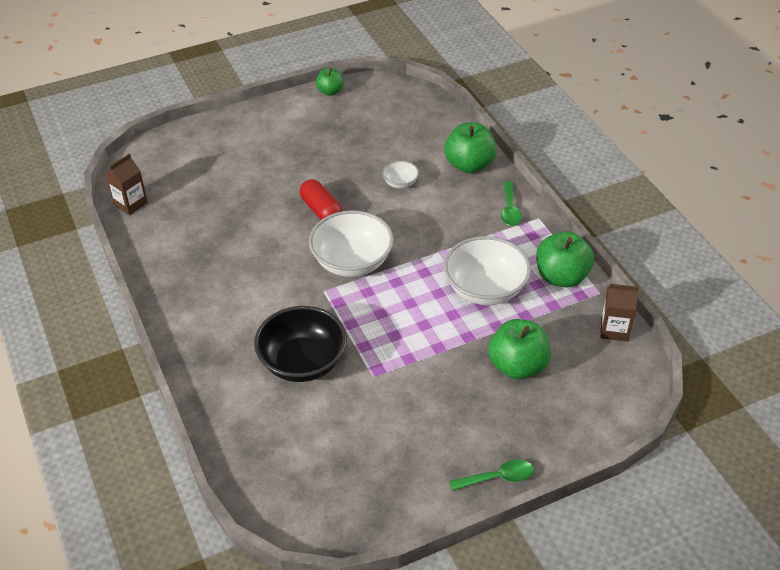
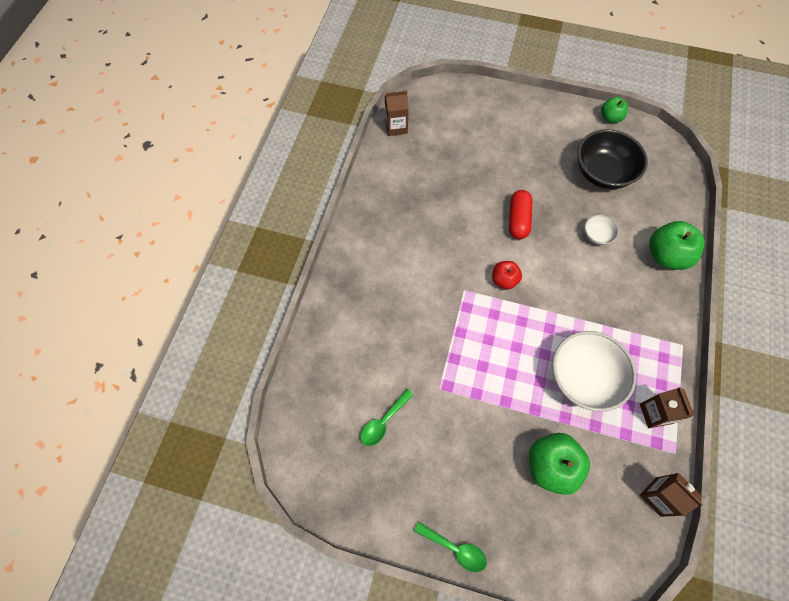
camera: 40 degrees right, 20 degrees up
black bowl [254,306,347,382] -> black bowl moved to [577,129,648,189]
white bowl [309,210,394,277] -> red apple [492,261,522,290]
green spoon [501,181,522,226] -> green spoon moved to [360,389,413,446]
green apple [536,231,594,288] -> brown carton [640,387,695,428]

